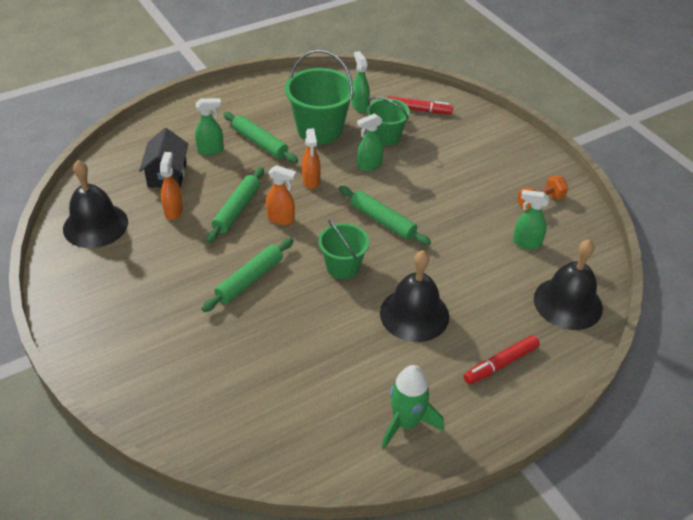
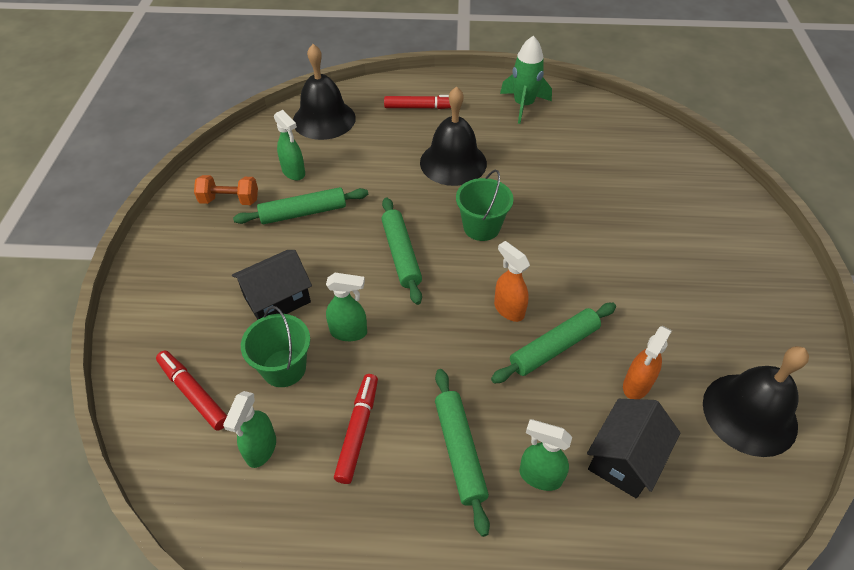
camera: 145 degrees left, 5 degrees up
green rolling pin [202,238,294,312] -> green rolling pin moved to [233,187,368,224]
green bucket [285,50,355,144] -> red marker [334,374,378,484]
orange spray bottle [302,128,321,189] -> none
none -> black house [232,250,312,320]

